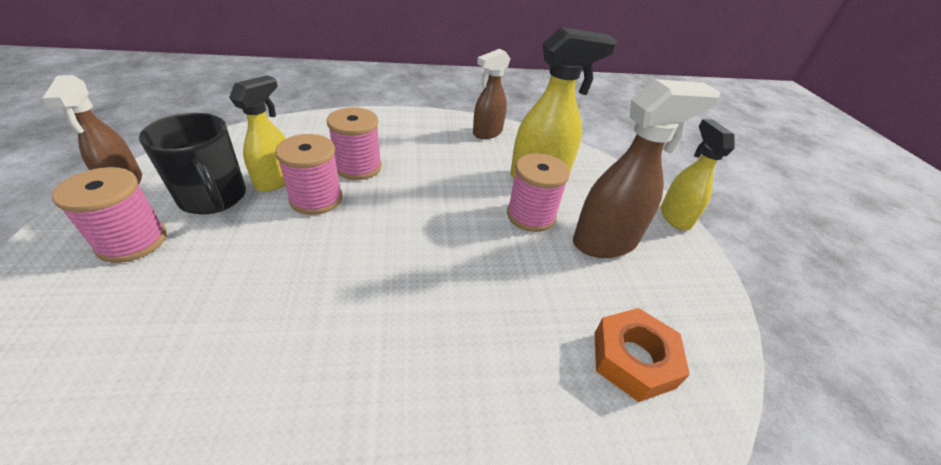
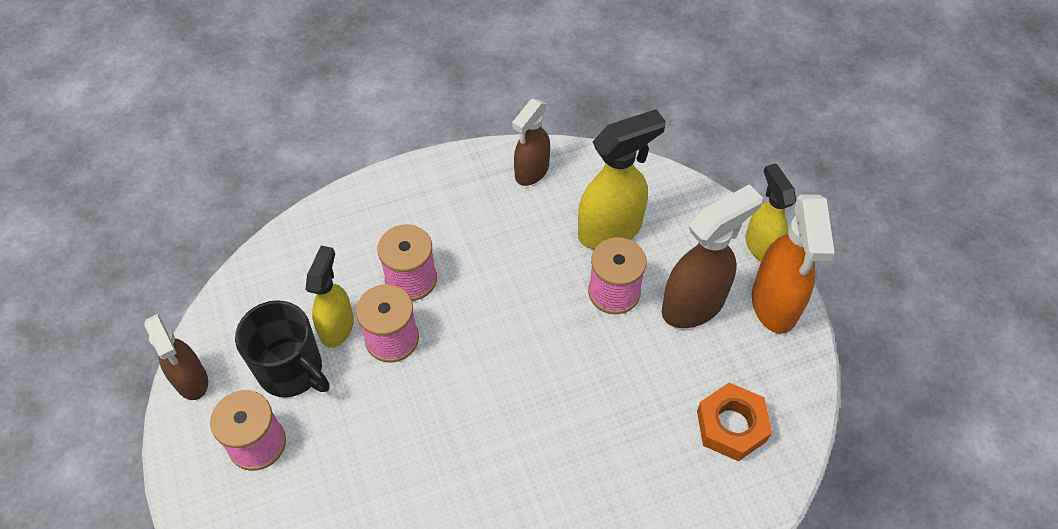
camera: 10 degrees left, 15 degrees up
none -> orange spray bottle [752,195,835,334]

